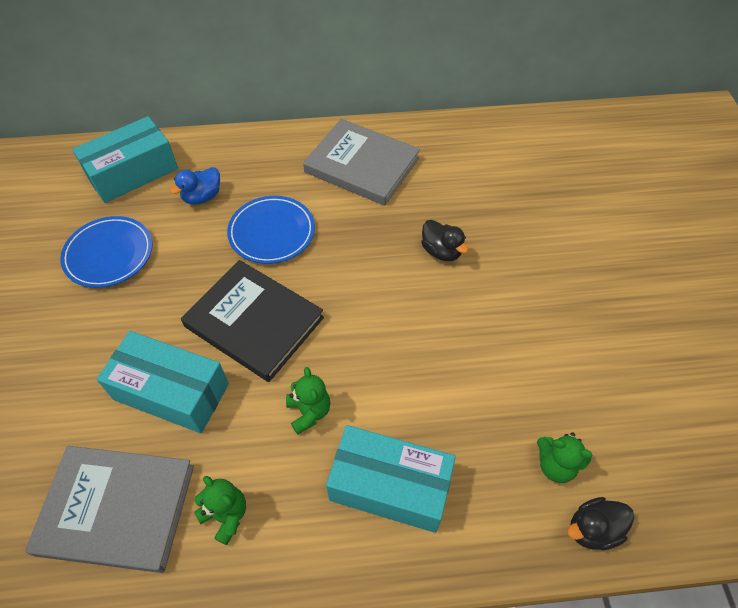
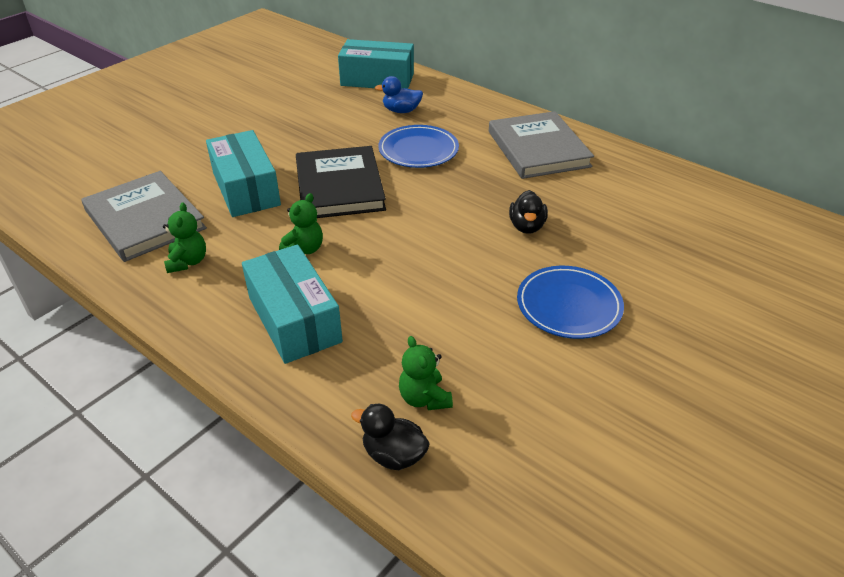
camera: 45 degrees right, 15 degrees down
blue plate [60,216,152,288] -> blue plate moved to [517,266,624,339]

